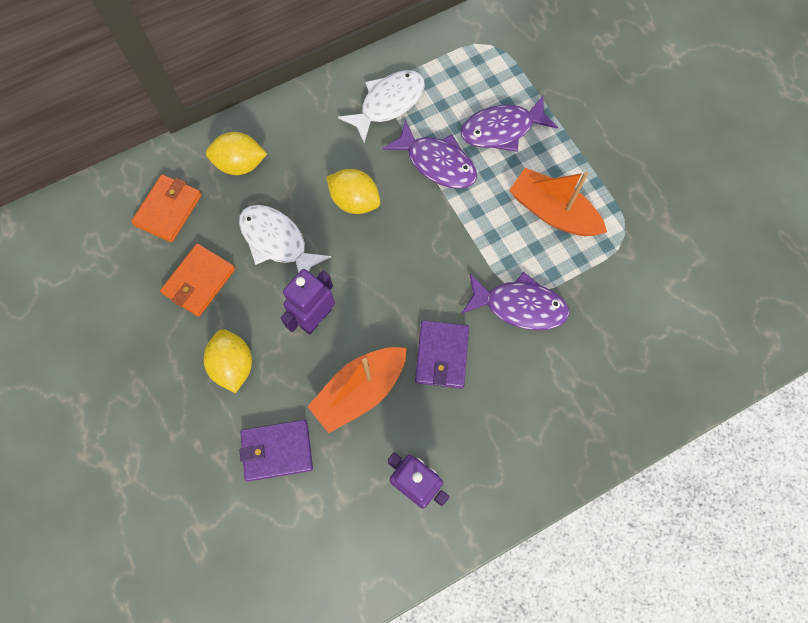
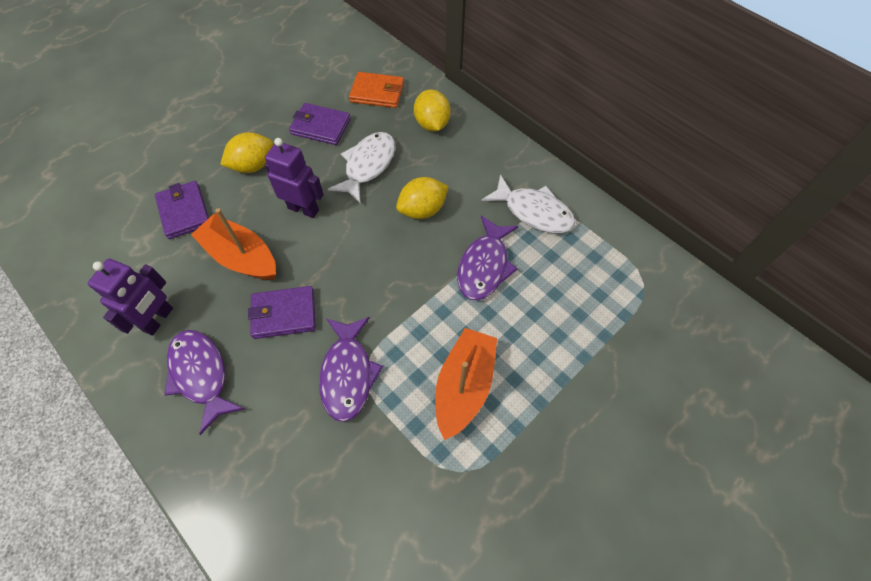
camera: 75 degrees right, 10 degrees down
orange wallet [160,243,235,317] -> purple wallet [289,103,351,145]
yellow lemon [326,169,380,214] -> yellow lemon turned 45 degrees clockwise [396,177,449,219]
purple fish [461,96,558,152] -> purple fish moved to [164,330,244,435]

